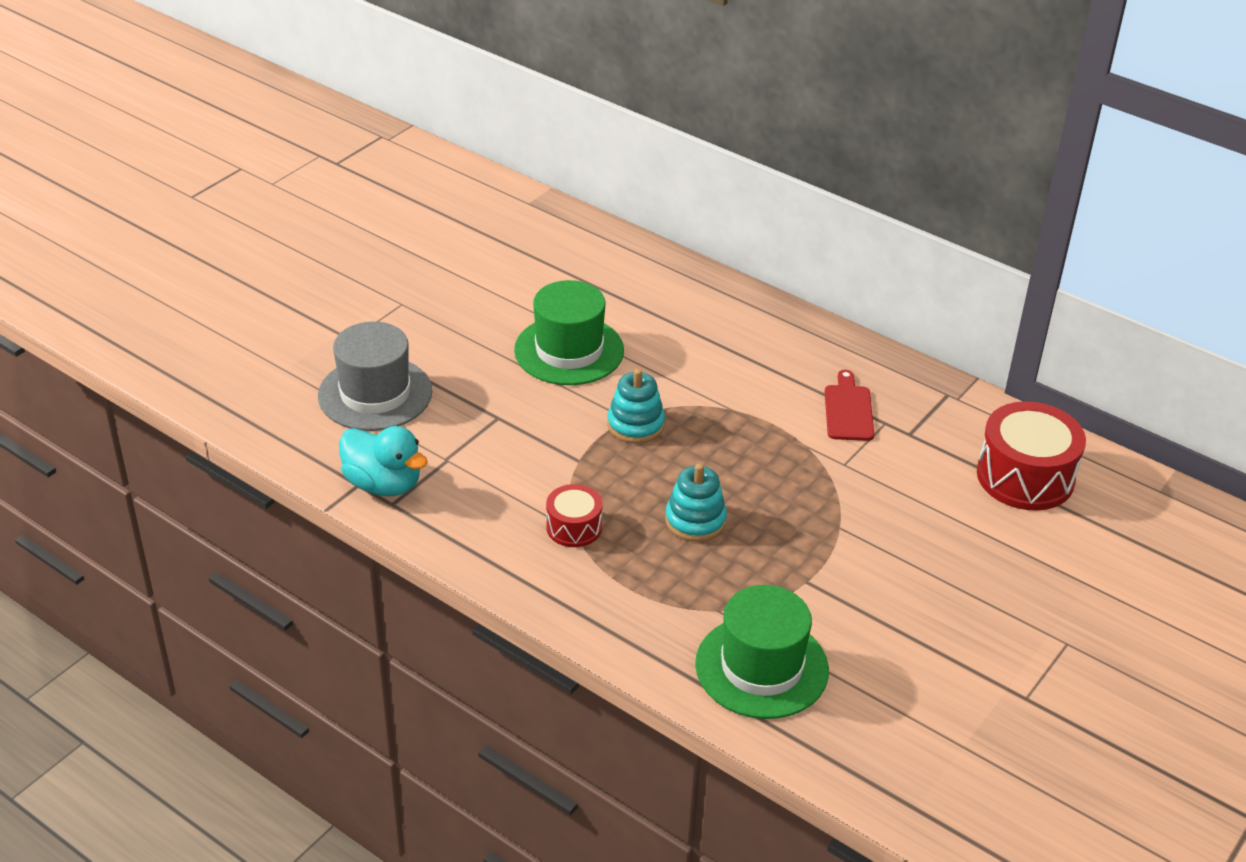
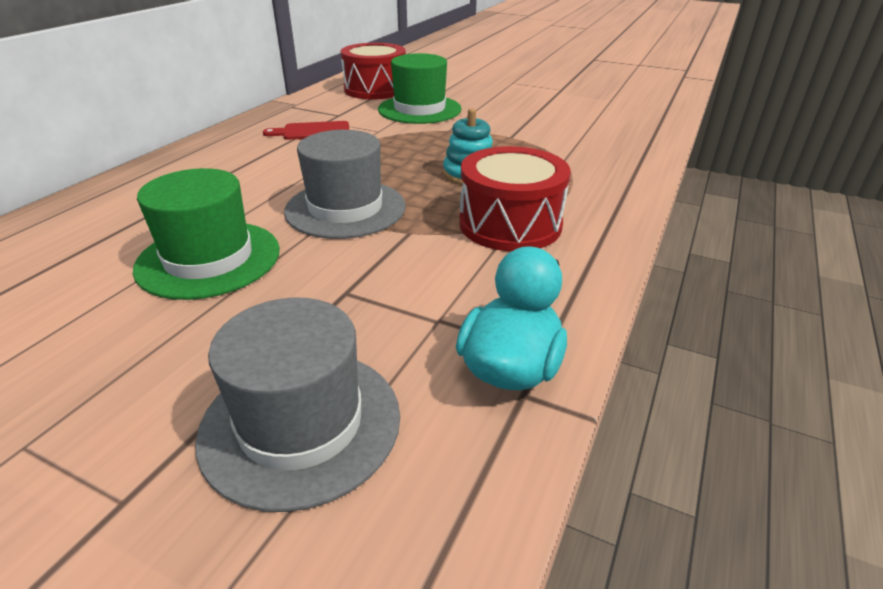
camera: 100 degrees left, 5 degrees down
red drum [546,484,603,547] -> red drum [459,146,571,252], size x1.81
turquoise stacking toy [607,369,665,444] -> grey hat [284,130,406,239]
green hat [695,585,829,719] -> green hat moved to [378,53,462,124]

